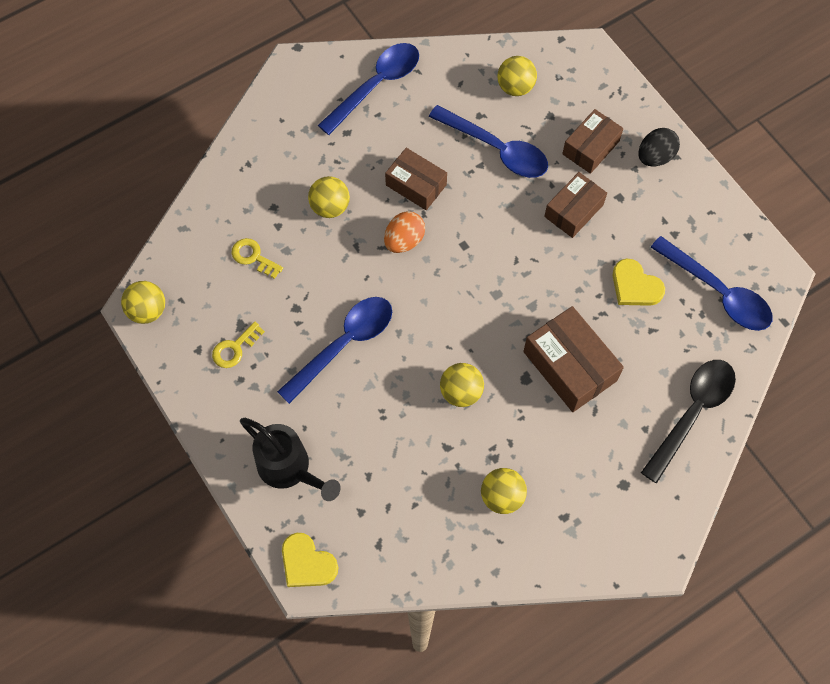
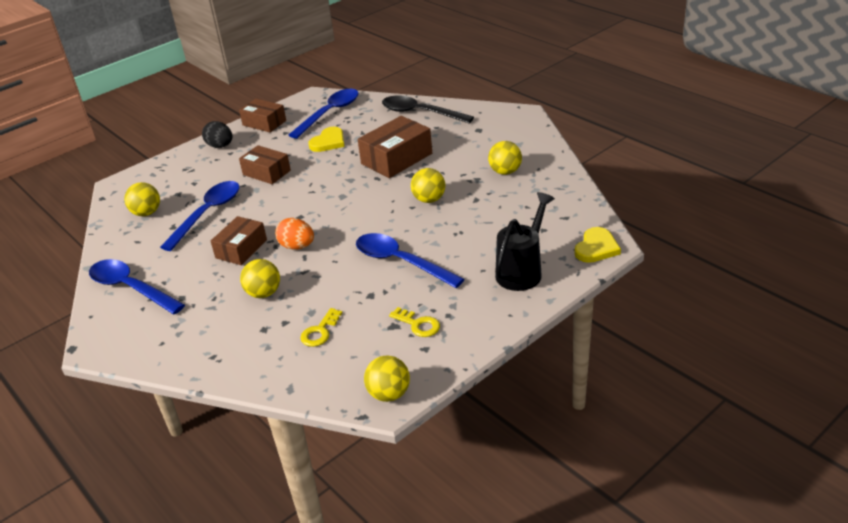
camera: 95 degrees left, 30 degrees down
brown box [562,109,623,174] -> brown box moved to [239,99,286,132]

